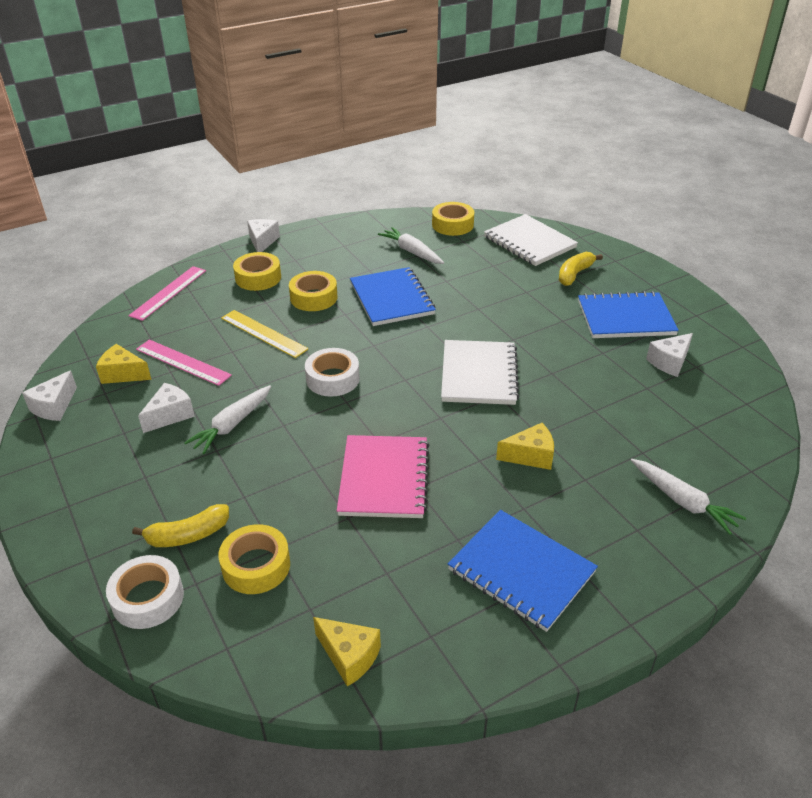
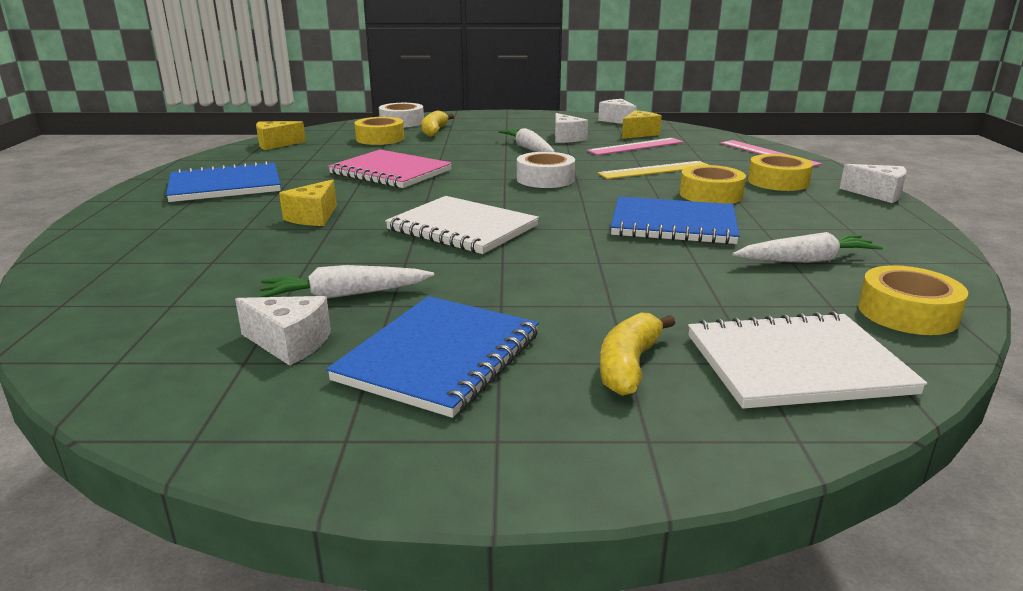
camera: 120 degrees right, 15 degrees down
yellow banana [559,252,603,286] -> yellow banana turned 135 degrees counterclockwise [600,312,675,396]
white carrot [631,459,746,535] -> white carrot moved to [258,265,434,299]
white cheese [646,333,693,377] -> white cheese turned 120 degrees clockwise [235,296,331,366]

